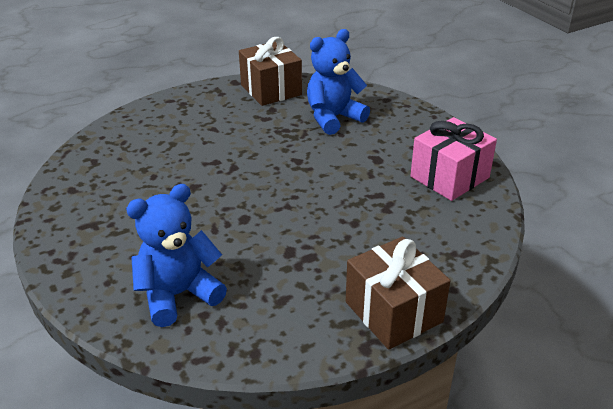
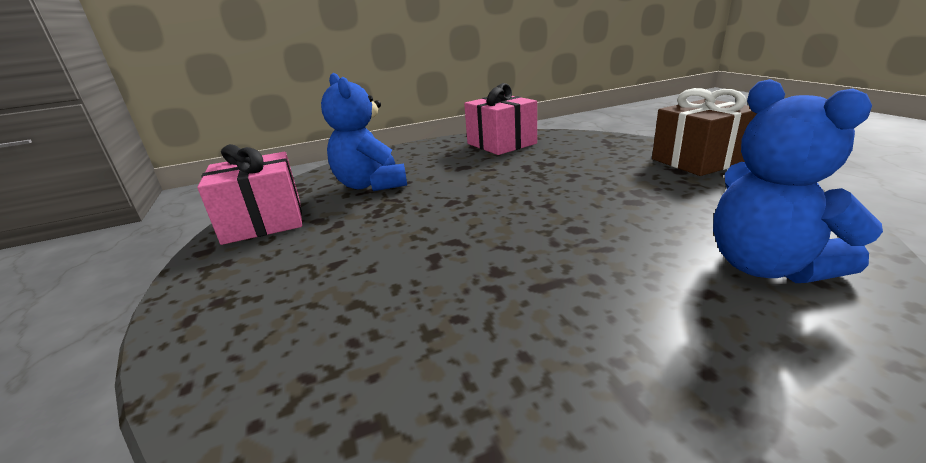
camera: 80 degrees left, 10 degrees down
brown gift [239,37,302,106] -> pink gift [197,144,302,245]

